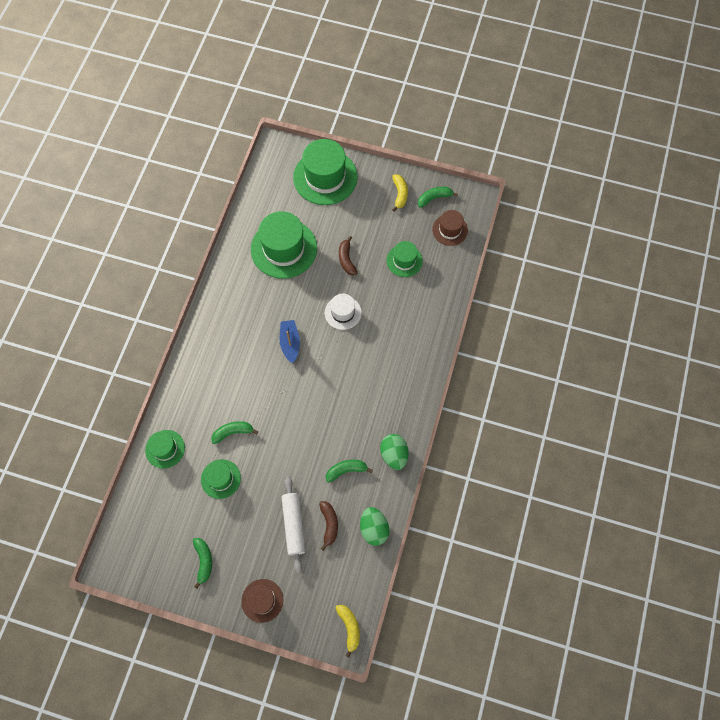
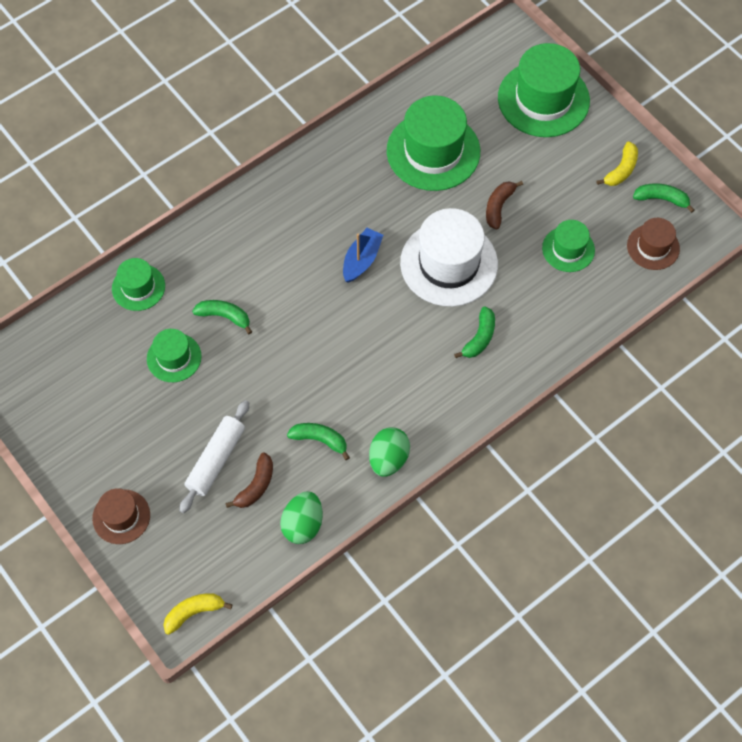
camera: 35 degrees right, 5 degrees down
green banana [193,538,212,589] -> green banana moved to [454,306,495,358]
white hat [325,294,362,330] -> white hat [400,208,498,307], size x1.85
yellow banana [336,605,360,658] -> yellow banana turned 135 degrees counterclockwise [163,593,233,635]

